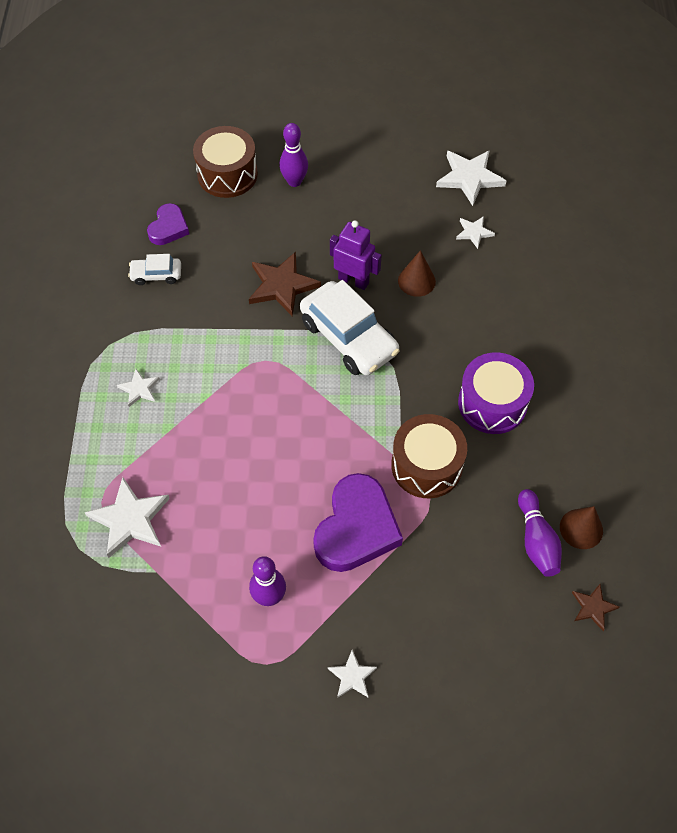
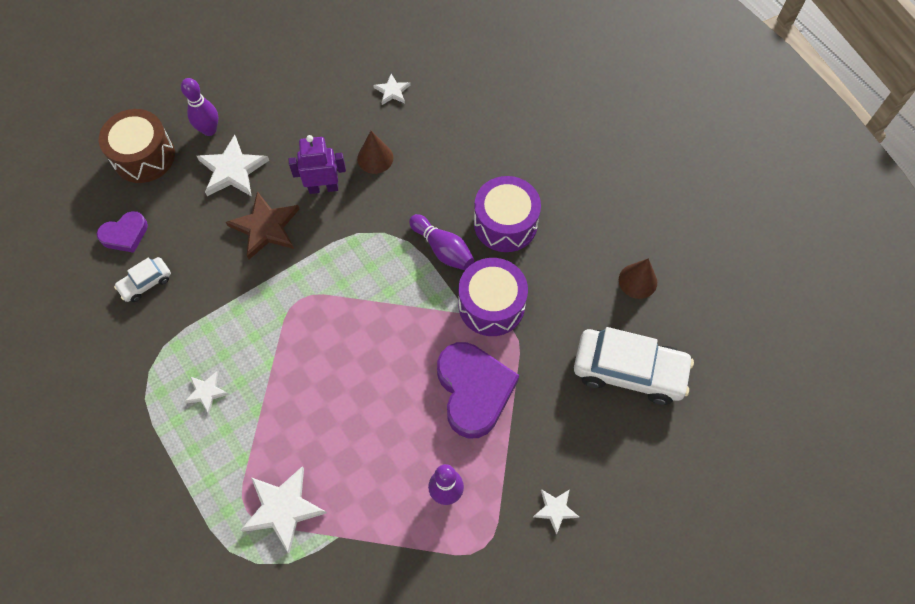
camera: 35 degrees left, 5 degrees up
purple heart [147,203,189,245] -> purple heart turned 75 degrees clockwise [97,211,148,253]
white car [300,280,400,375] -> white car moved to [574,327,694,405]
brown drum [391,414,467,498] -> purple drum [459,258,528,336]
white star [436,150,506,206] -> white star moved to [197,135,269,196]
purple bowling pin [518,489,562,577] -> purple bowling pin moved to [409,214,474,270]
brown star [572,584,619,631] -> none

